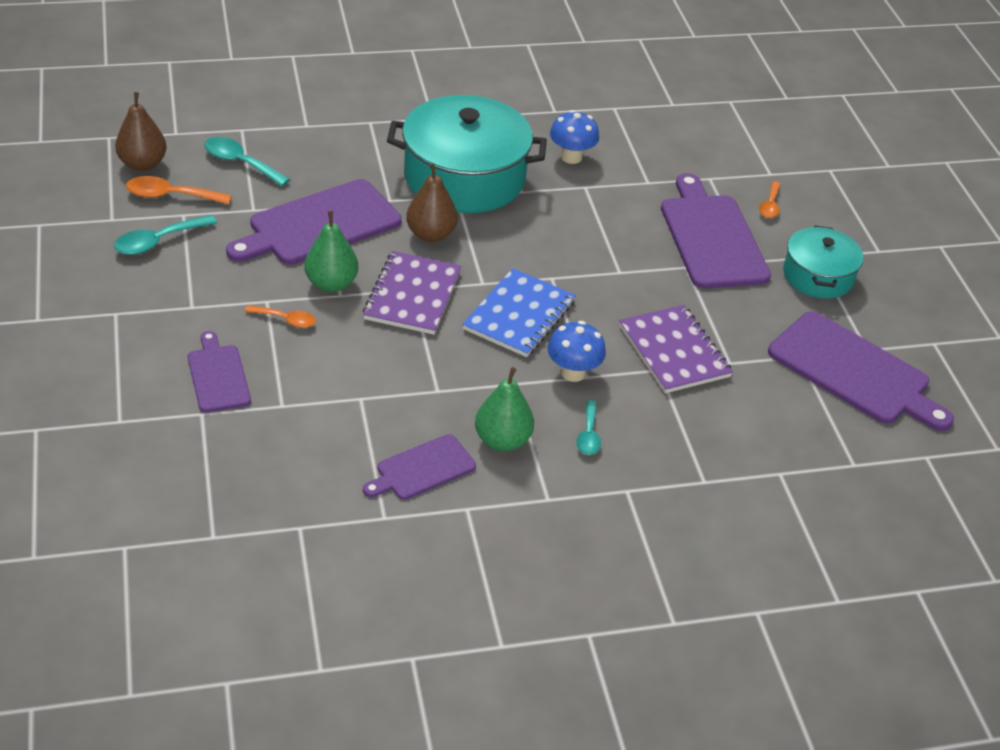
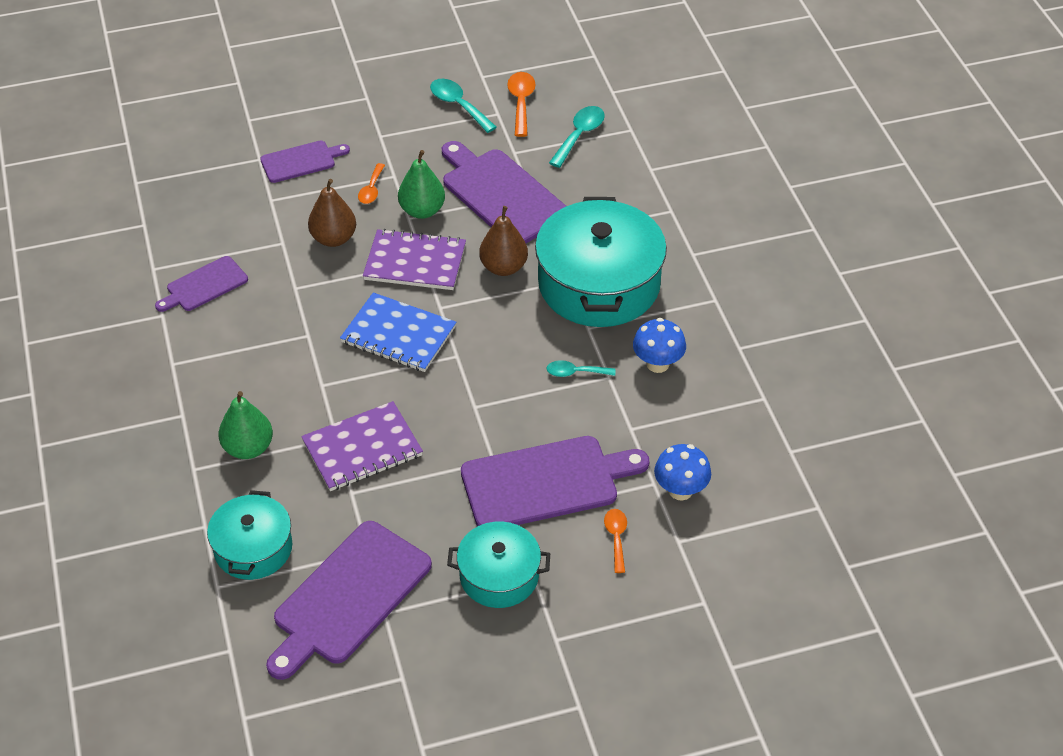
camera: 90 degrees right, 5 degrees up
brown pear [115,92,167,171] -> brown pear moved to [308,179,356,247]
purple cutting board [363,434,476,500] -> purple cutting board turned 90 degrees counterclockwise [155,256,248,312]
green pear [475,367,534,451] -> green pear moved to [219,391,273,459]
blue mushroom [548,321,606,382] -> blue mushroom moved to [654,444,711,501]
turquoise spoon [577,400,601,455] -> turquoise spoon moved to [546,360,615,377]
orange spoon [759,181,781,218] -> orange spoon turned 75 degrees clockwise [604,509,627,573]
none -> turquoise pot [207,490,292,580]

